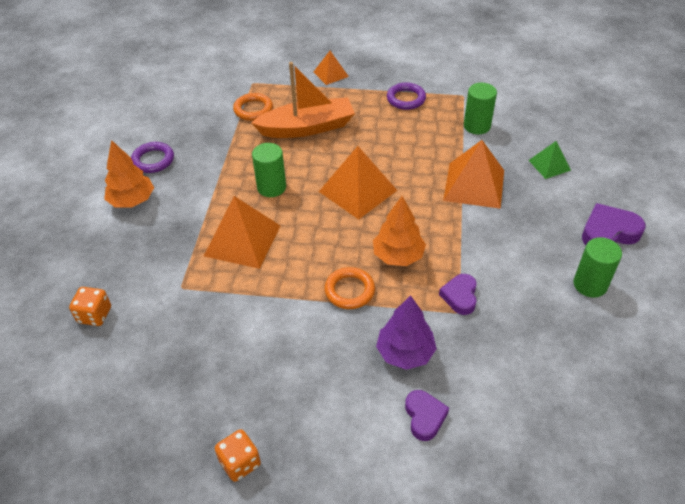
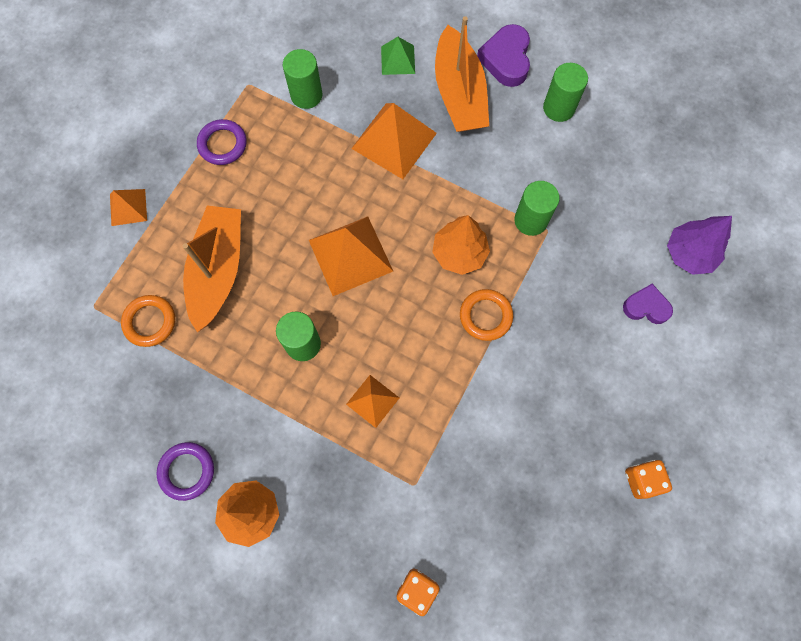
camera: 70 degrees left, 25 degrees up
orange pyramid [204,196,280,269] -> orange pyramid [346,375,399,428], size x0.56
purple tree [376,295,437,370] -> purple tree moved to [667,216,732,275]
purple heart [439,274,477,315] -> green cylinder [514,181,560,236]
none -> orange boat [435,16,489,132]

